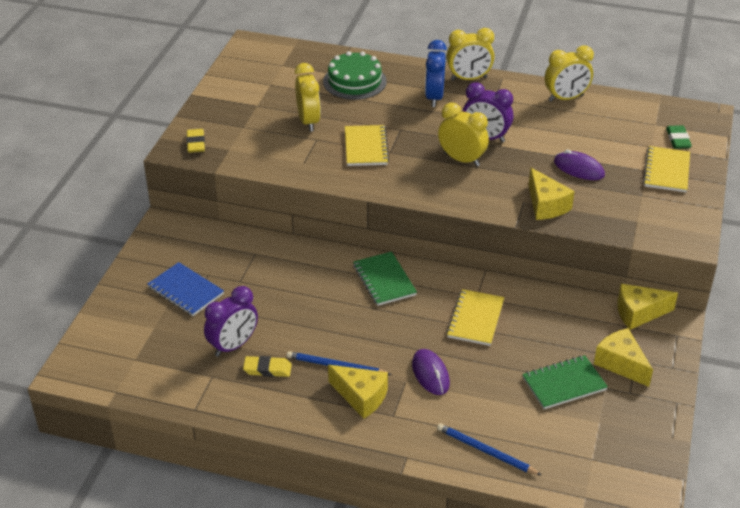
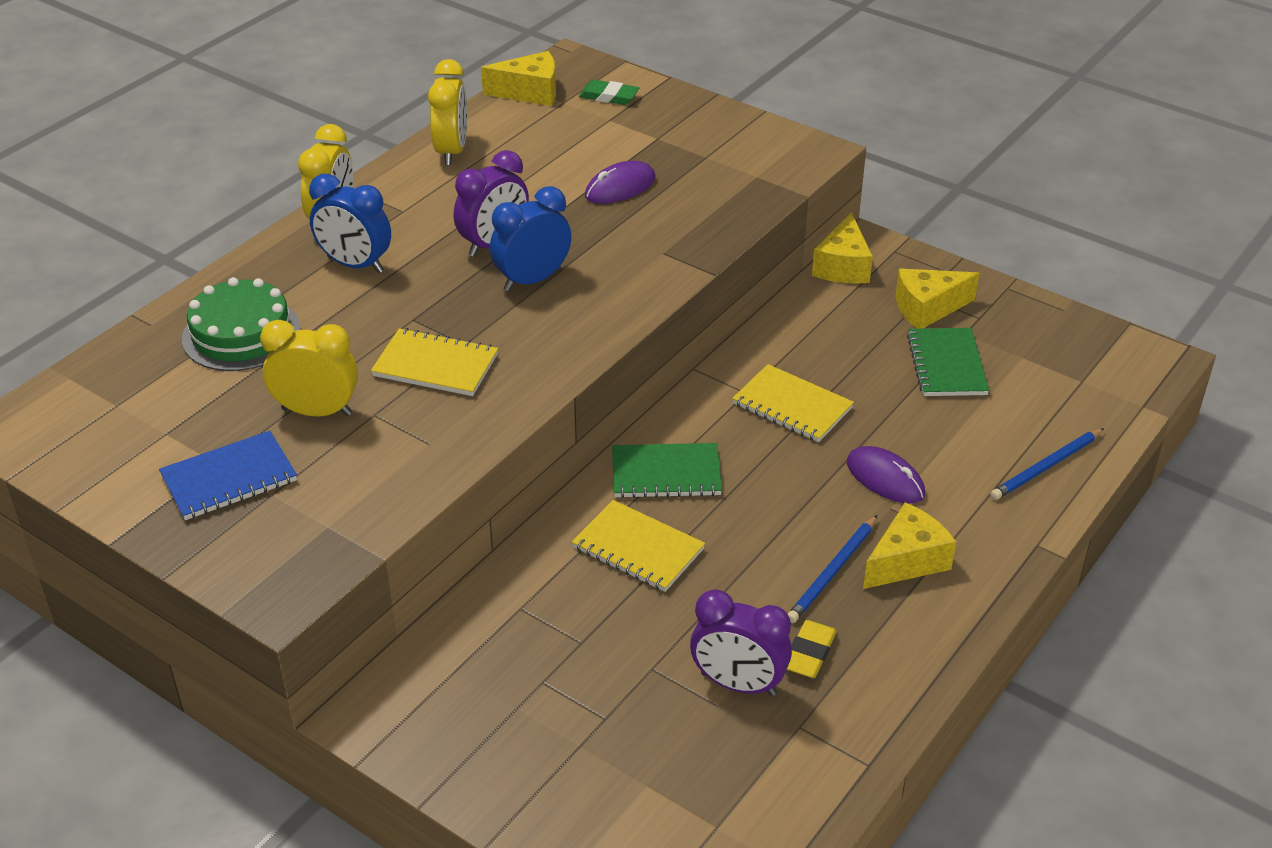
camera: 70 degrees left, 0 degrees up
blue notebook [148,262,224,316] -> blue notebook moved to [159,431,297,520]
yellow eraser [186,129,205,153] -> none
purple clock [204,286,258,357] -> purple clock turned 135 degrees clockwise [690,590,792,696]
purple mouse [412,349,450,395] -> purple mouse turned 45 degrees clockwise [847,446,925,504]
yellow clock [438,103,489,167] -> blue clock [490,186,571,291]
yellow cheese [529,168,575,220] -> yellow cheese moved to [481,51,556,106]
yellow notebook [643,146,690,192] -> yellow notebook moved to [572,500,705,592]

